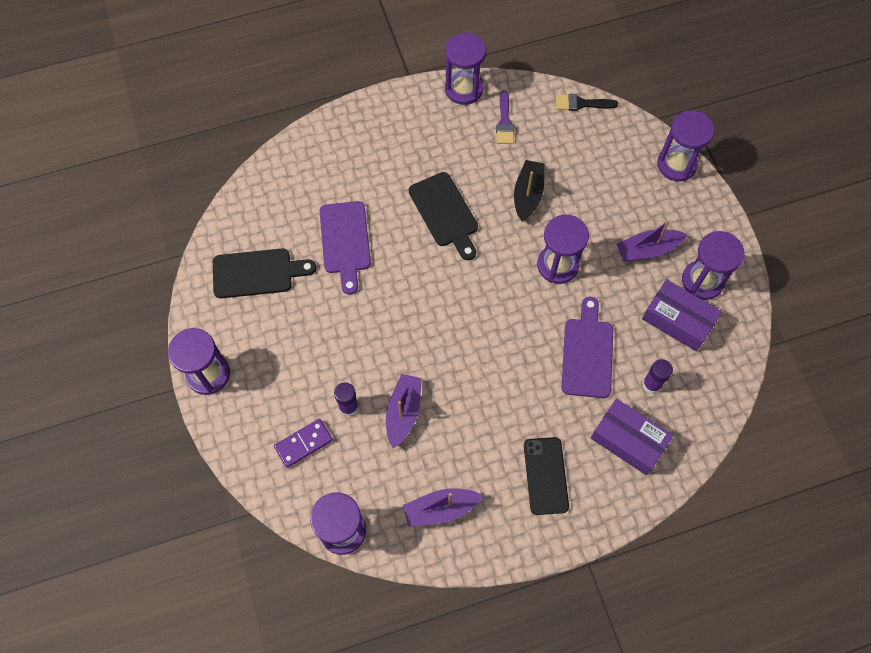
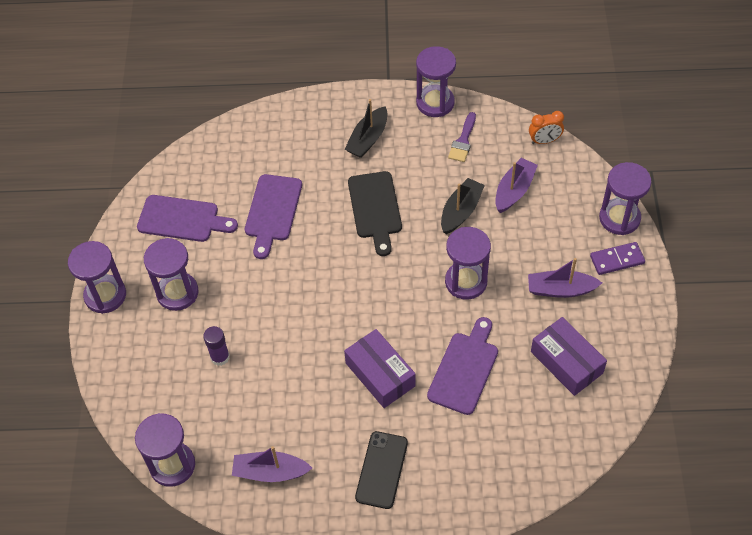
camera: 20 degrees right, 10 degrees down
black cutting board [213,248,316,298] -> purple cutting board [137,195,238,242]
purple domino [274,419,333,468] -> purple domino moved to [590,242,645,275]
purple boat [386,374,422,448] -> purple boat moved to [495,158,538,213]
black brush [556,94,618,111] -> orange clock [529,111,564,144]
purple box [591,399,673,475] -> purple box moved to [344,329,416,408]
purple glue stick [642,359,673,393] -> none
purple hourglass [682,231,744,300] -> purple hourglass moved to [144,238,199,311]
none -> black boat [345,99,387,158]

